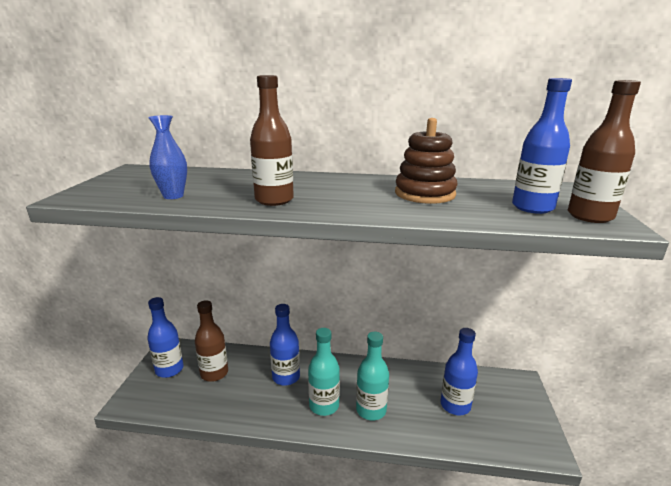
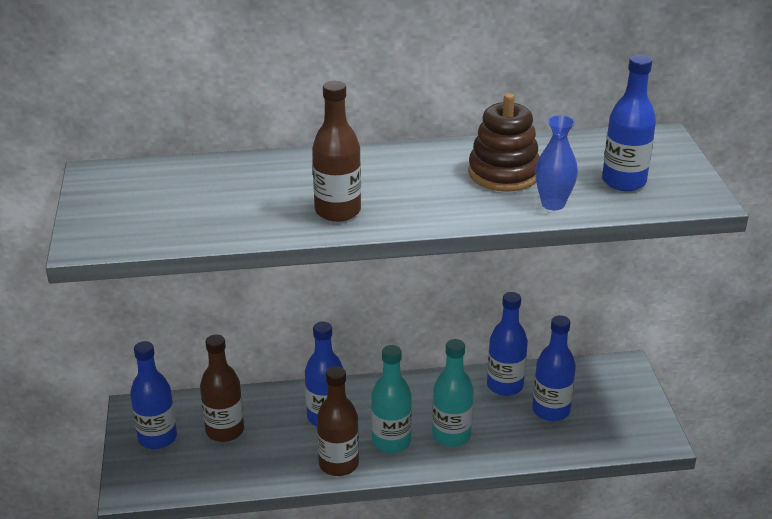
camera: 15 degrees left, 10 degrees up
blue vase [148,115,187,199] -> blue vase moved to [535,115,578,210]
brown bottle [568,80,641,223] -> brown bottle moved to [317,366,359,476]
none -> blue bottle [487,292,528,396]

